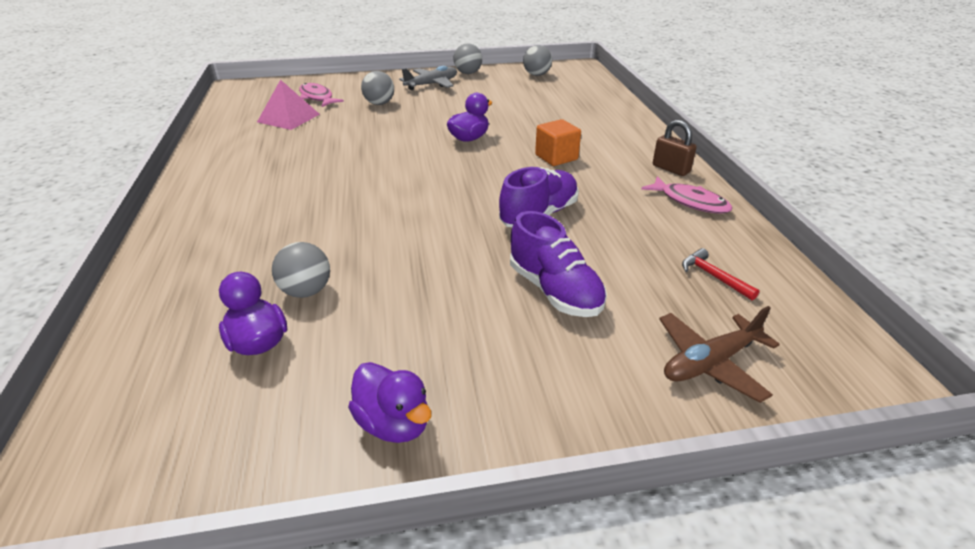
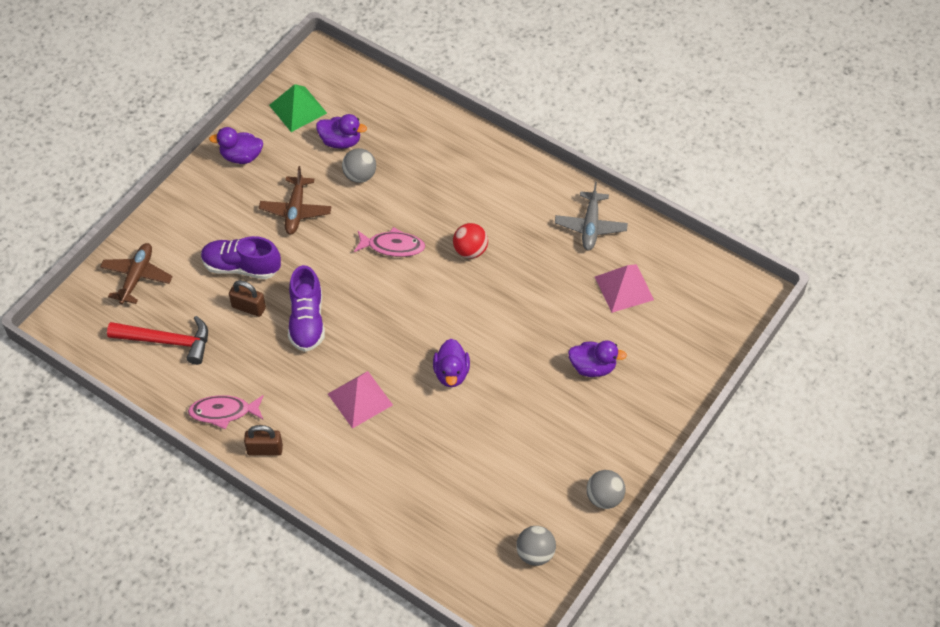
camera: 135 degrees right, 20 degrees up
pink fish [299,83,344,107] -> pink fish moved to [354,227,425,257]
grey ball [361,71,394,105] -> purple duck [568,340,627,377]
grey plane [399,66,457,90] -> grey plane moved to [555,182,628,250]
orange cube [535,119,581,166] -> pink pyramid [328,371,393,429]
red hammer [682,248,760,301] -> red hammer [107,316,208,365], size x1.86
none -> brown padlock [229,280,266,317]
none -> brown plane [259,166,331,235]
none -> green pyramid [269,84,327,132]
none -> red ball [453,223,488,258]

